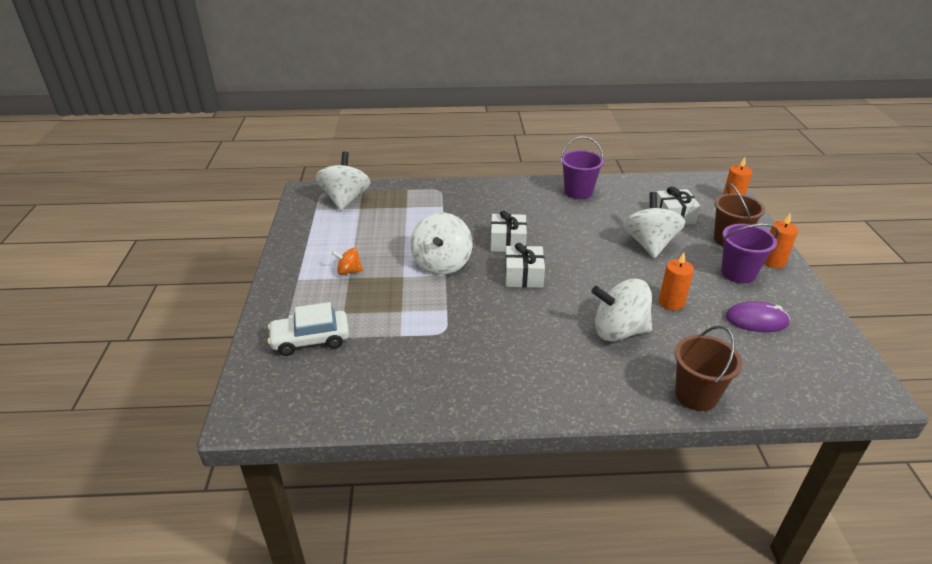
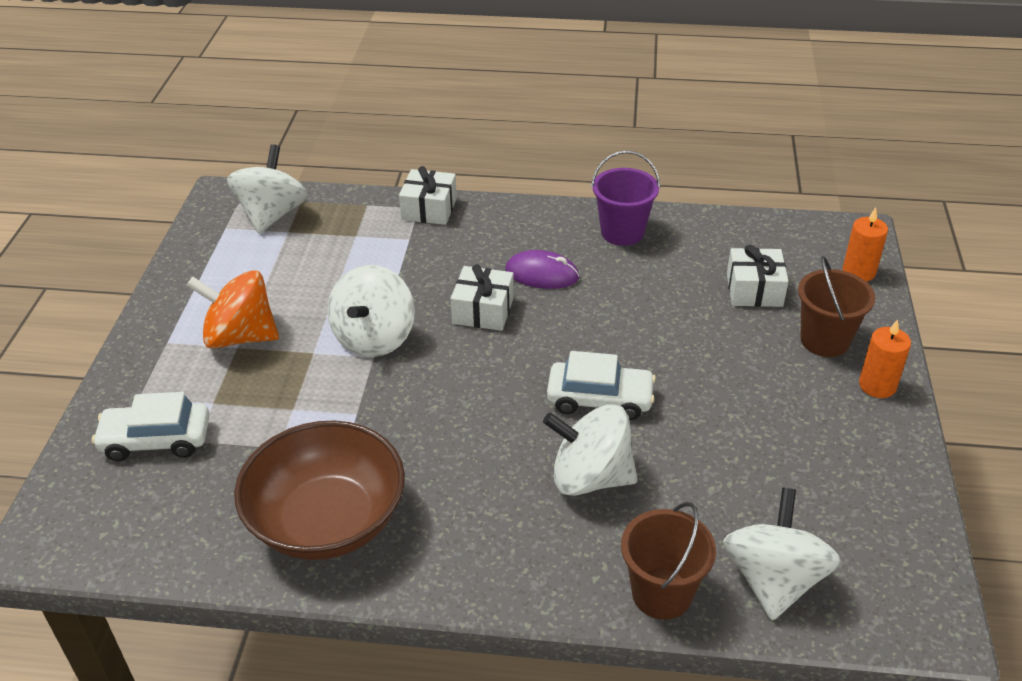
camera: 10 degrees right, 5 degrees up
orange spinning top [332,248,363,275] -> orange spinning top [186,270,279,349], size x1.99
white gift [505,243,545,288] -> white gift moved to [399,166,457,225]
white spinning top [623,192,685,258] -> white spinning top moved to [723,487,841,620]
orange candle [659,253,694,310] -> none
purple bucket [721,224,779,283] -> none
purple mouse [726,301,790,332] -> purple mouse moved to [505,250,579,289]
none -> brown bowl [234,421,405,560]
none -> white car [547,351,656,420]

